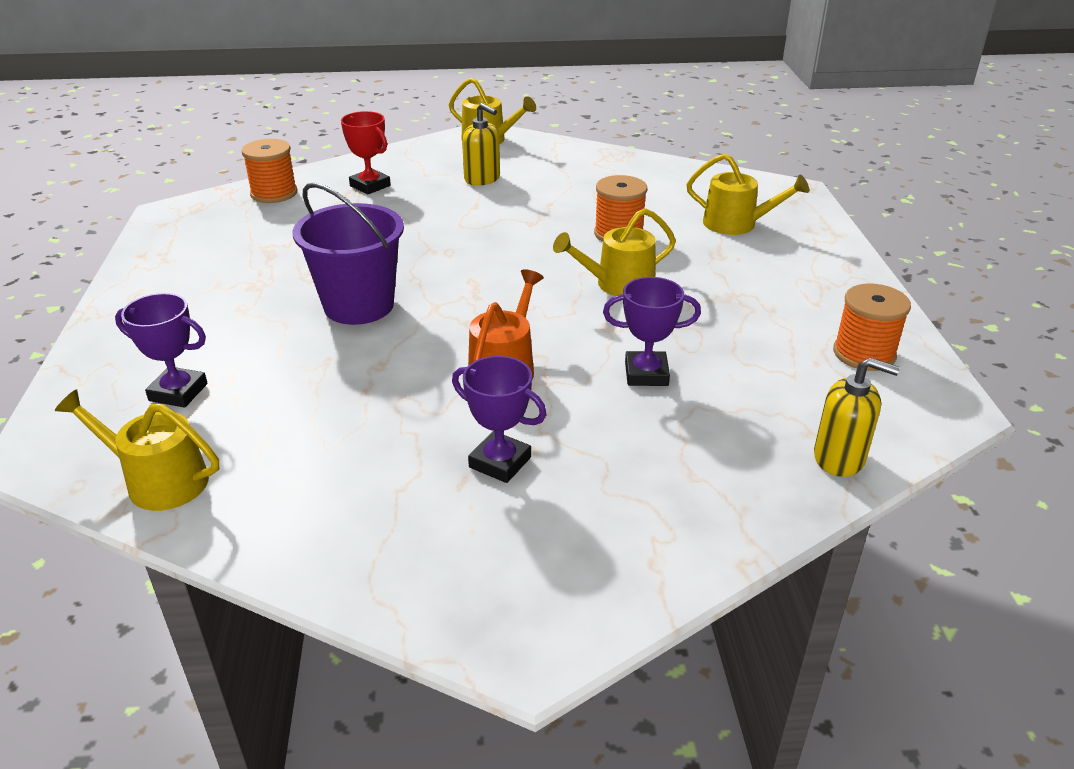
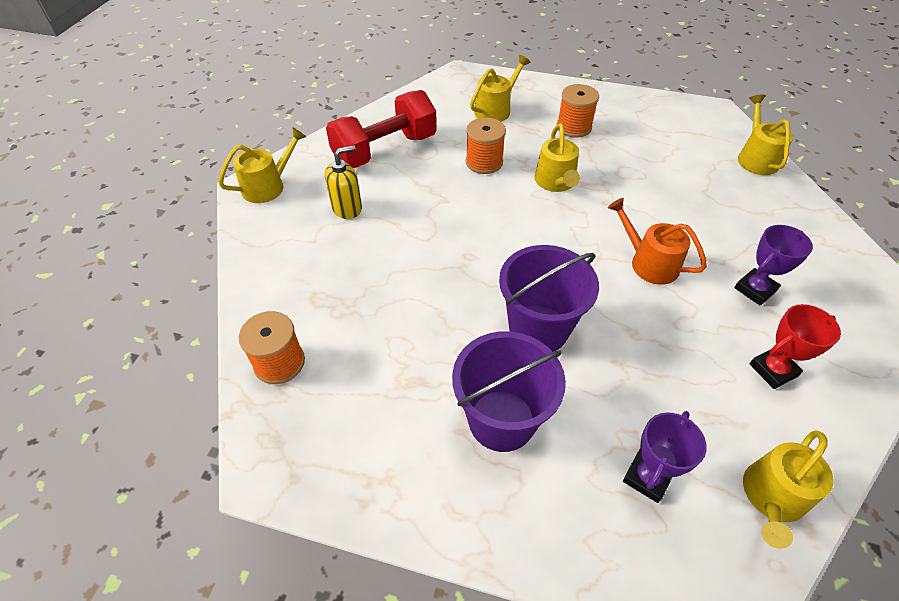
camera: 70 degrees left, 15 degrees up
red trophy [341,111,391,195] -> red trophy moved to [750,304,841,389]
purple trophy [603,277,701,386] -> none
yellow soap dispenser [814,358,900,477] -> yellow watering can [738,95,793,175]
orange spool [833,284,911,371] -> orange spool moved to [557,84,599,138]
none -> red dumbbell [326,90,437,168]
none -> purple bucket [452,331,566,452]

